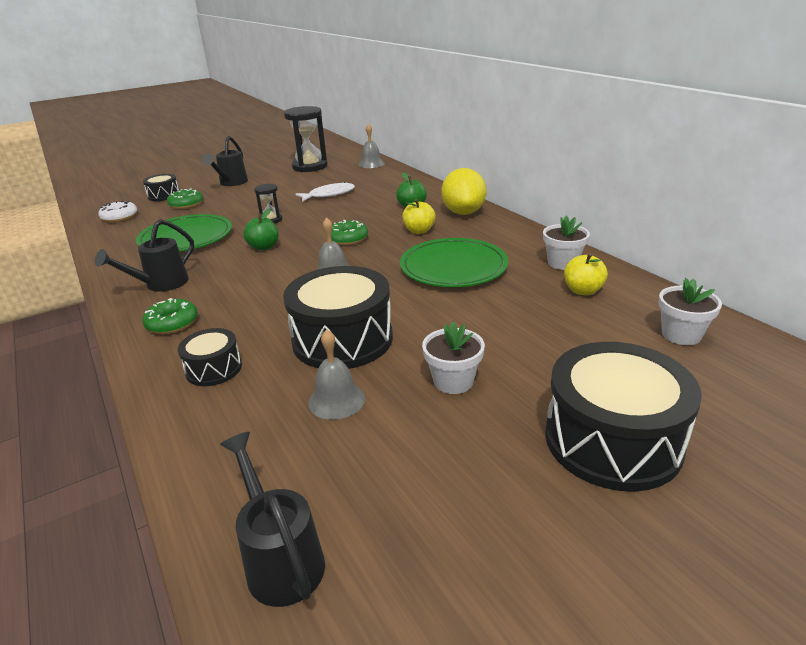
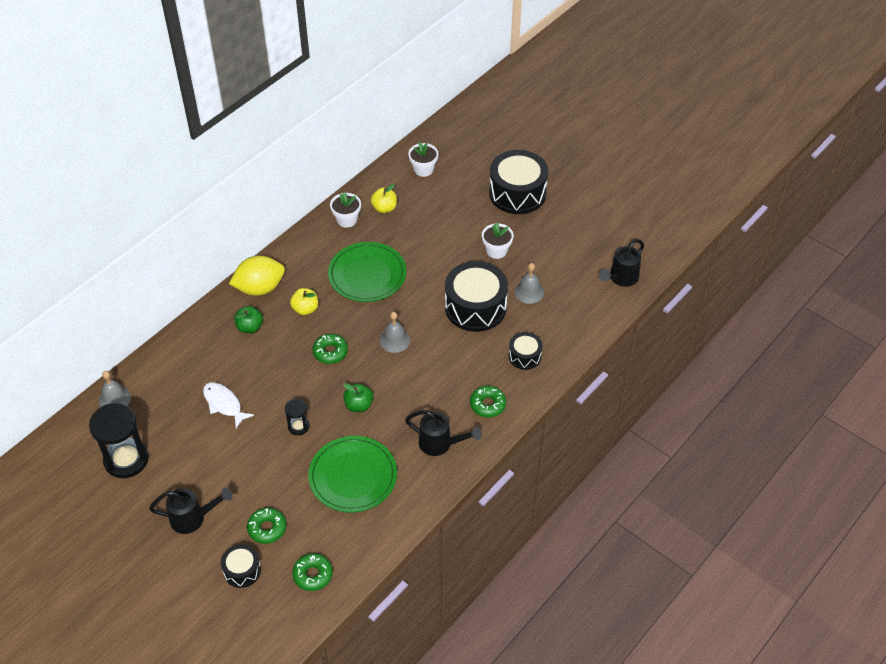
camera: 110 degrees left, 20 degrees up
white donut [98,201,137,222] -> green donut [292,553,333,591]

